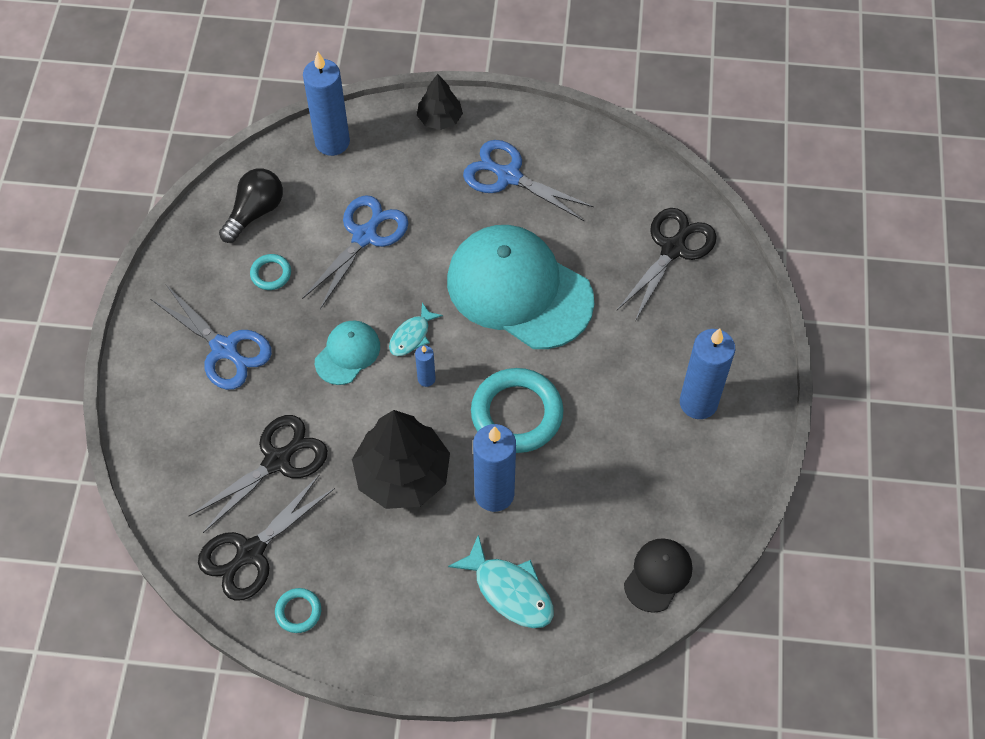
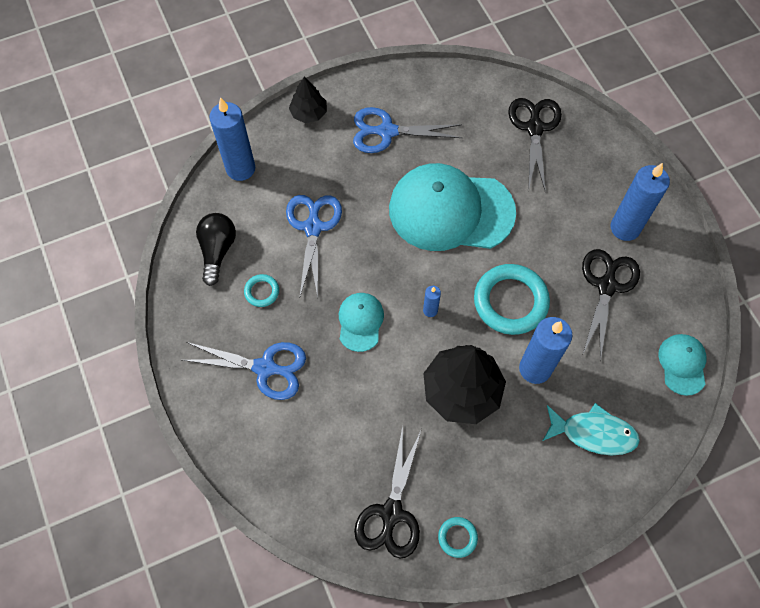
camera: 30 degrees left, 5 degrees up
black scissors [189,415,328,533] -> black scissors moved to [582,249,640,361]
turquoise fish [389,303,443,356] -> none
black cap [624,538,692,613] -> turquoise cap [658,334,707,396]

